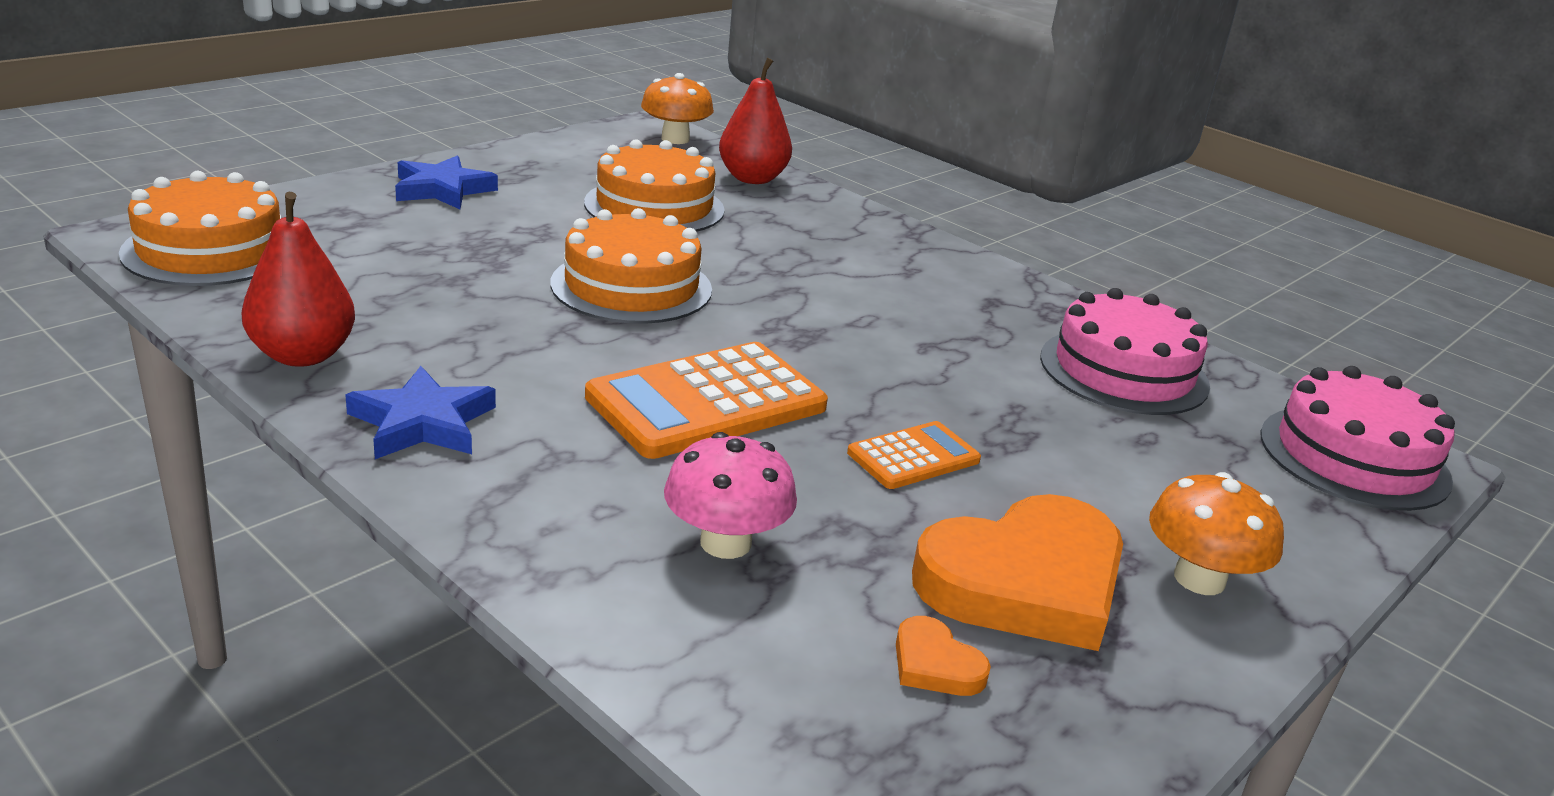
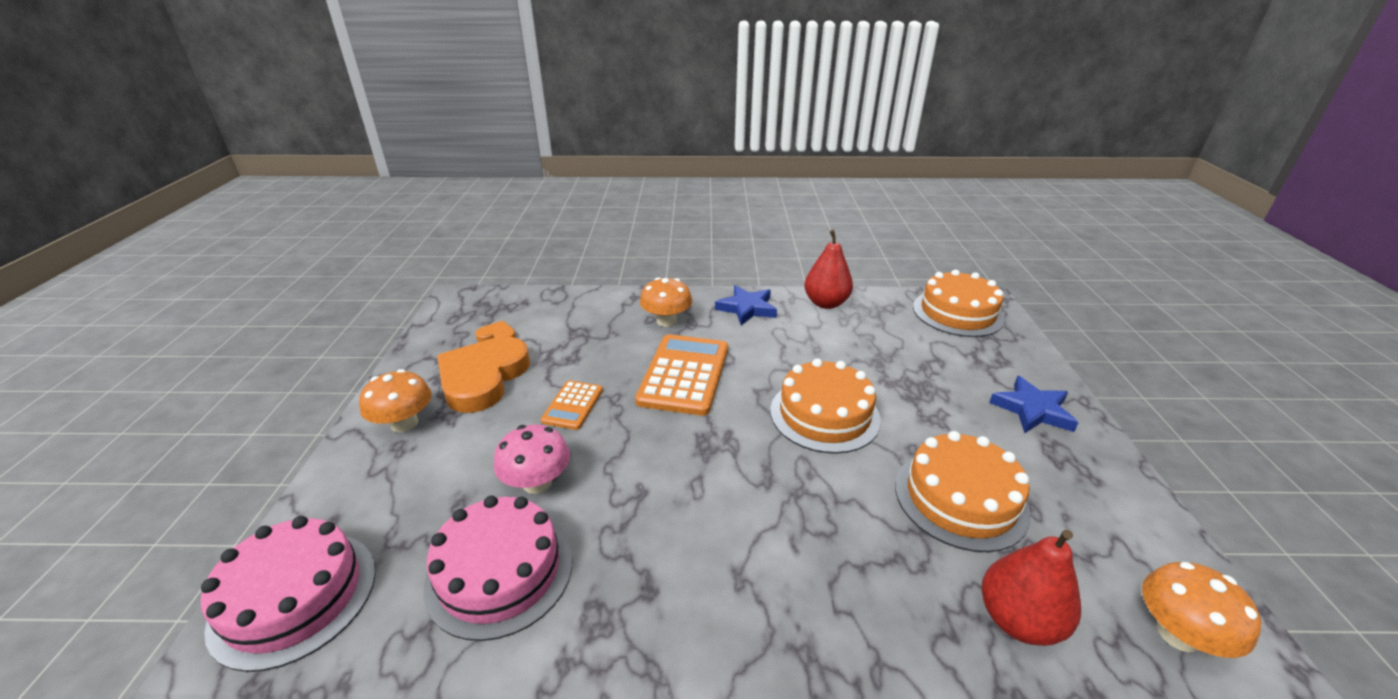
camera: 140 degrees right, 5 degrees up
pink mushroom [664,432,797,559] -> pink mushroom moved to [494,424,570,494]
none -> orange mushroom [640,277,692,327]

